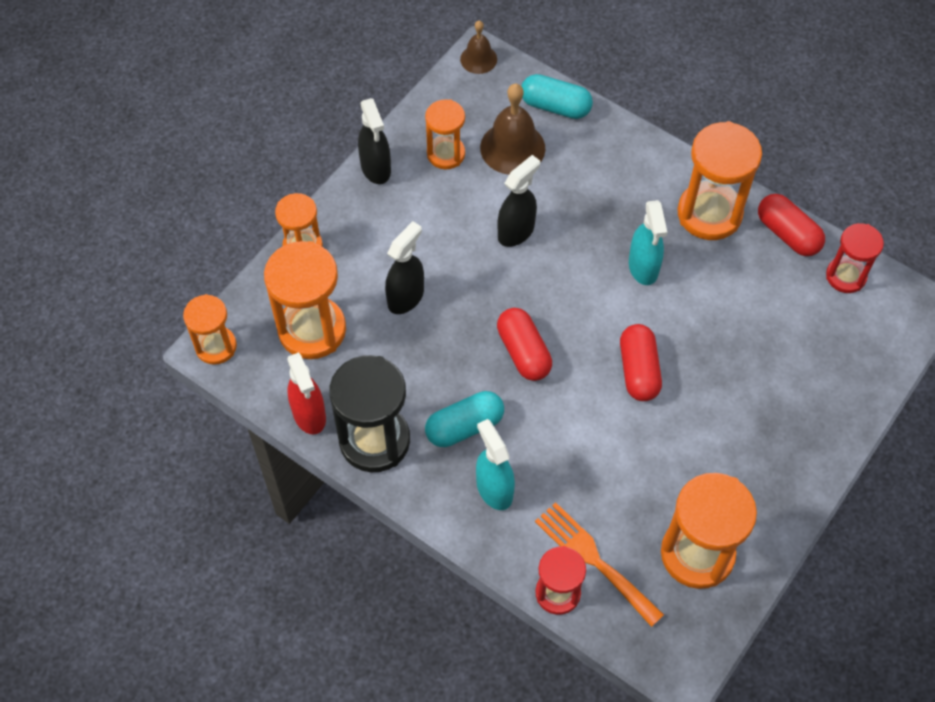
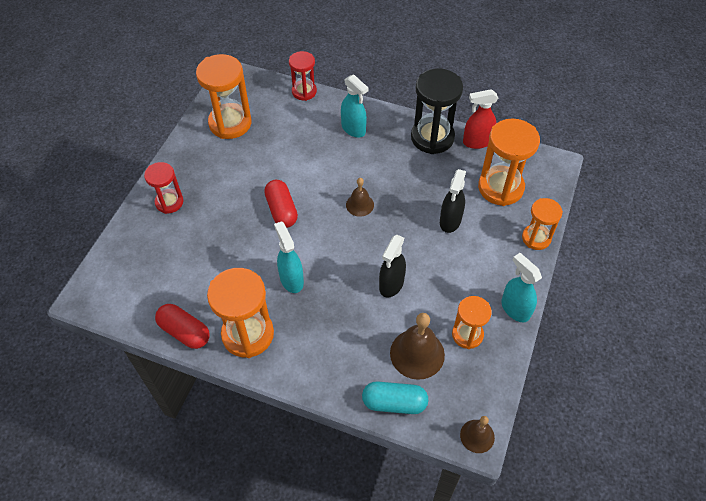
camera: 165 degrees right, 5 degrees down
orange hourglass [183,294,237,365] -> none
red spray bottle [287,352,326,434] -> red spray bottle turned 60 degrees counterclockwise [463,89,498,149]
black spray bottle [358,98,391,184] -> turquoise spray bottle [501,253,542,322]
turquoise capsule [425,391,504,447] -> none
red capsule [497,308,552,381] -> brown bell [346,178,374,217]
orange fork [535,502,664,627] -> none
red hourglass [826,223,884,293] -> red hourglass moved to [144,162,183,214]

